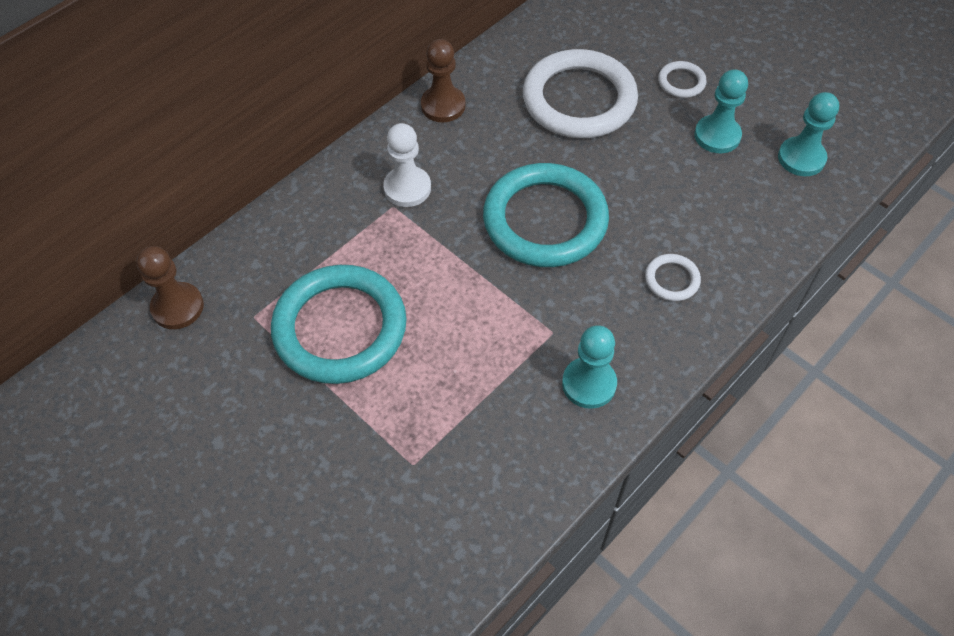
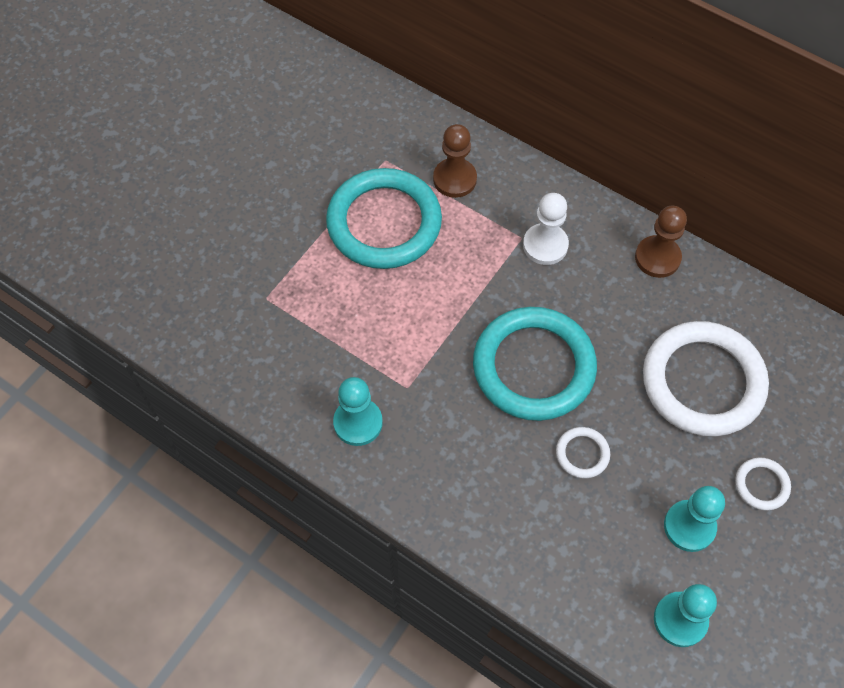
camera: 80 degrees right, 5 degrees up
brown pawn [137,246,204,329] -> brown pawn moved to [433,124,477,198]
white ring [645,254,701,301] -> white ring moved to [556,427,610,478]

